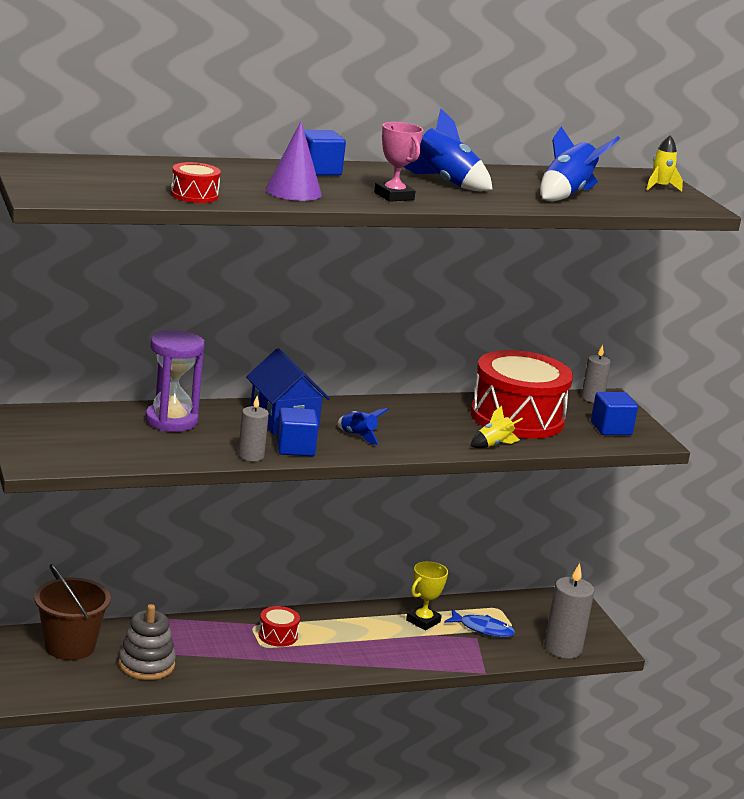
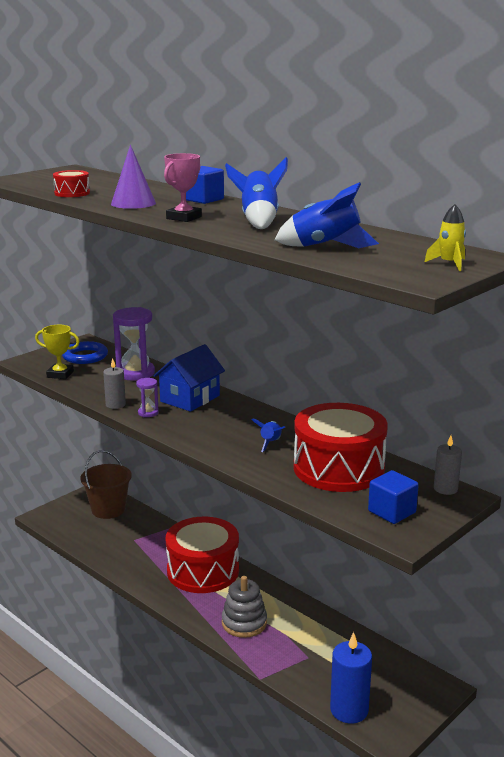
camera: 65 degrees right, 0 degrees up
grey stacking toy [119,604,176,680] -> grey stacking toy moved to [222,576,267,638]
red drum [258,606,300,647] -> red drum [166,516,239,593], size x2.35
blue cube [277,407,319,456] -> purple hourglass [136,378,159,417]
blue rocket [337,408,389,445] -> blue rocket moved to [251,418,286,452]
yellow trophy [406,561,448,630] -> yellow trophy moved to [35,325,79,379]
blue fish [444,609,515,637] -> none
yellow rocket [471,406,523,448] -> none
grey candle [544,563,594,659] -> blue candle [330,632,372,724]
none -> blue ring [62,341,108,364]

